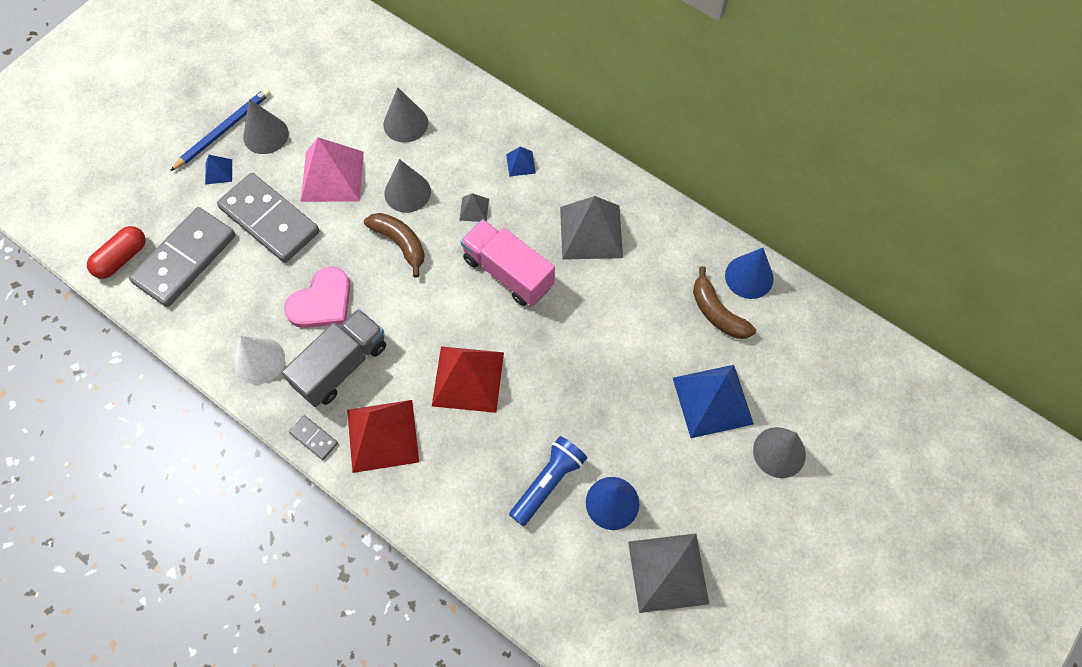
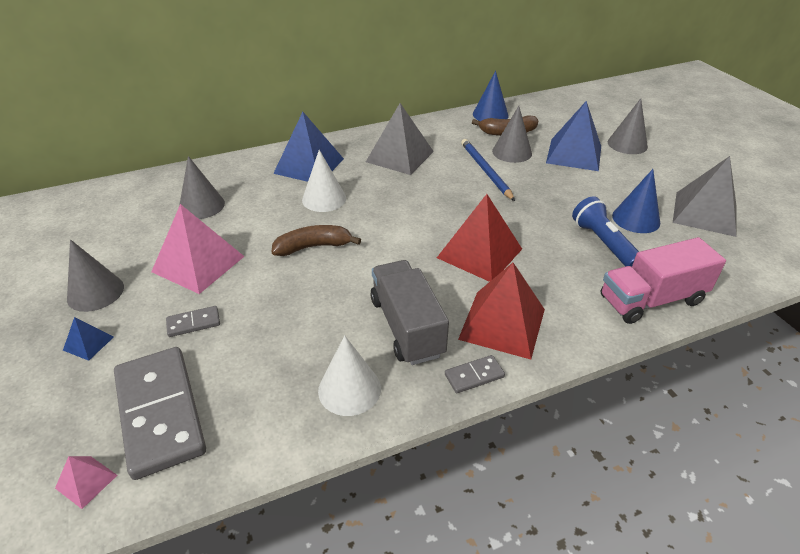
camera: 60 degrees left, 25 degrees down
red capsule [87,226,146,279] -> pink pyramid [55,456,117,509]
blue pencil [170,88,271,171] -> blue pencil moved to [461,139,515,201]
grey domino [217,173,320,263] -> grey domino [166,306,220,337], size x0.43
pink heart [284,267,350,328] -> none
grey cone [384,159,431,213] -> grey cone moved to [492,106,532,163]
grey pyramid [459,193,489,222] -> white cone [302,150,346,212]
pink truck [460,219,555,306] -> pink truck moved to [601,237,726,324]
blue pyramid [506,146,536,177] -> blue pyramid [273,112,344,182], size x2.19

